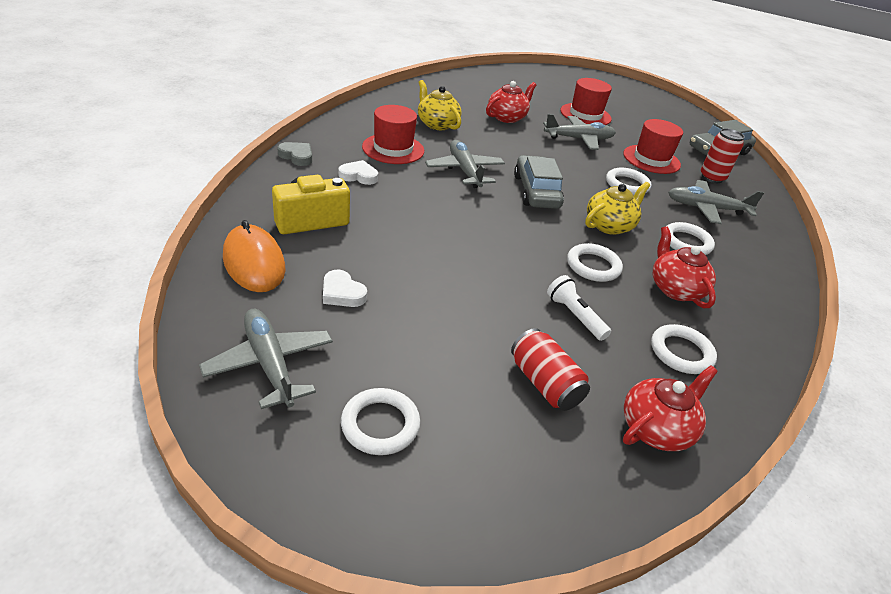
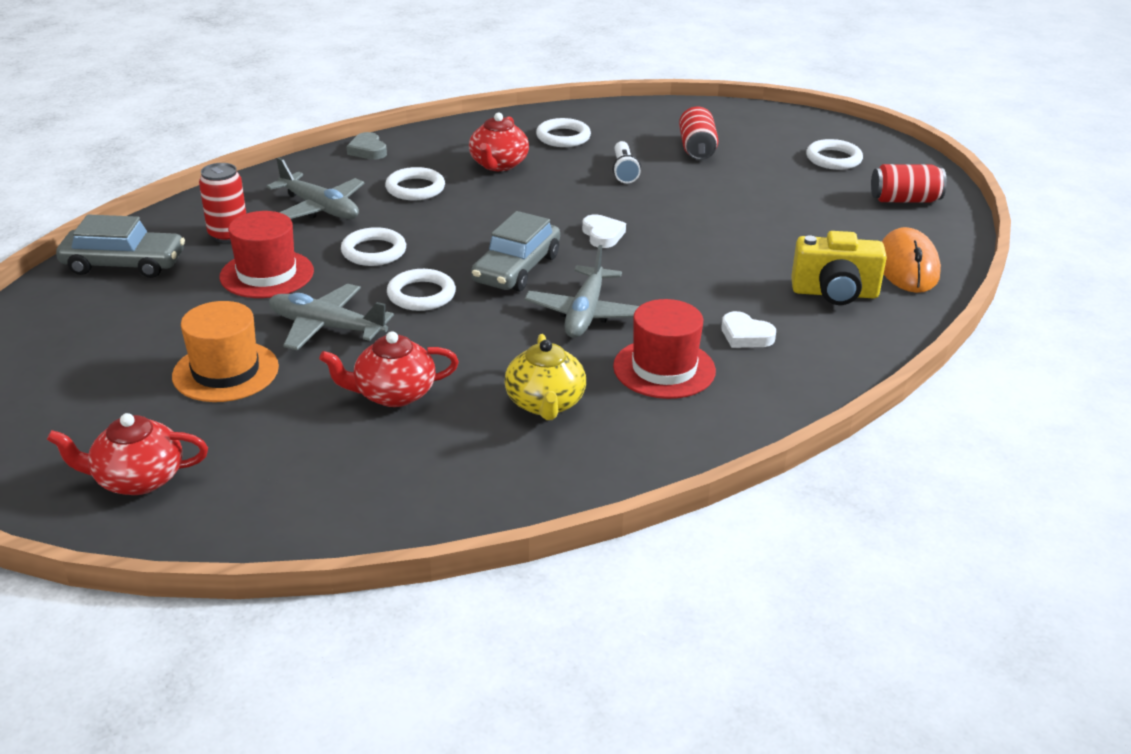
camera: 145 degrees left, 5 degrees down
grey plane [199,309,333,409] -> red can [871,164,947,203]
grey heart [277,142,312,166] -> grey heart moved to [346,132,387,160]
white heart [323,270,367,307] -> white heart moved to [582,214,626,248]
red hat [560,78,612,125] -> orange hat [172,301,279,402]
white ring [567,243,623,282] -> white ring moved to [387,269,456,311]
yellow teapot [585,182,650,235] -> none
red teapot [623,365,718,451] -> red teapot moved to [47,413,208,495]

